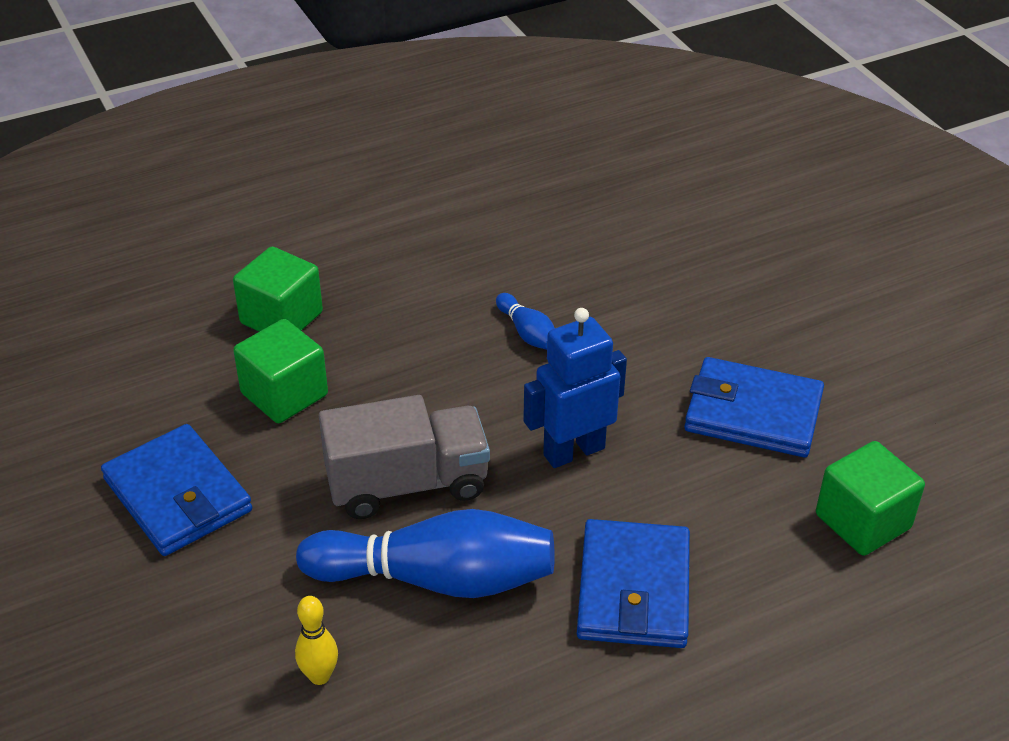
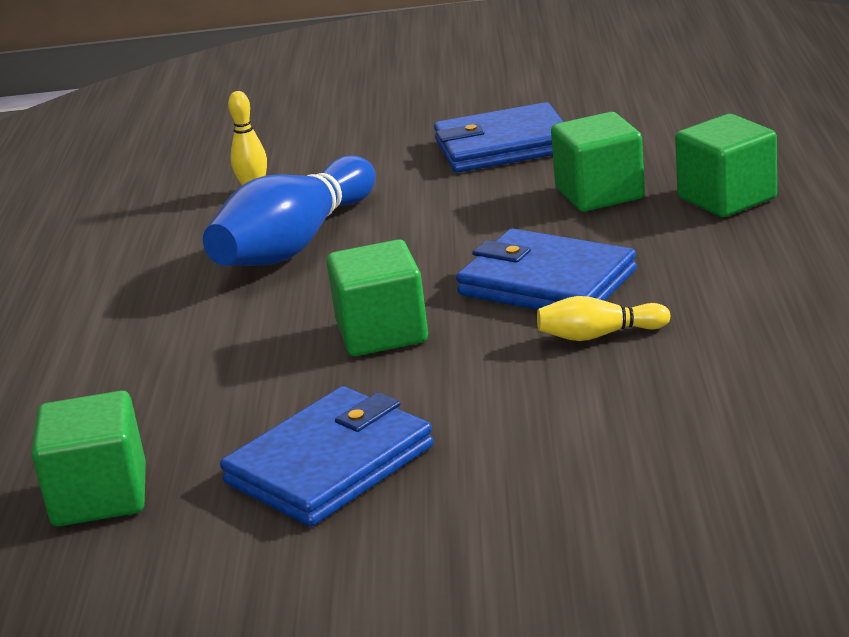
camera: 120 degrees right, 15 degrees down
grey truck [319,395,490,519] -> none
blue bowling pin [496,293,555,350] -> yellow bowling pin [537,296,671,341]
blue robot [523,308,627,468] -> green cube [326,239,428,356]
blue wallet [577,519,690,648] -> blue wallet moved to [456,229,637,310]

